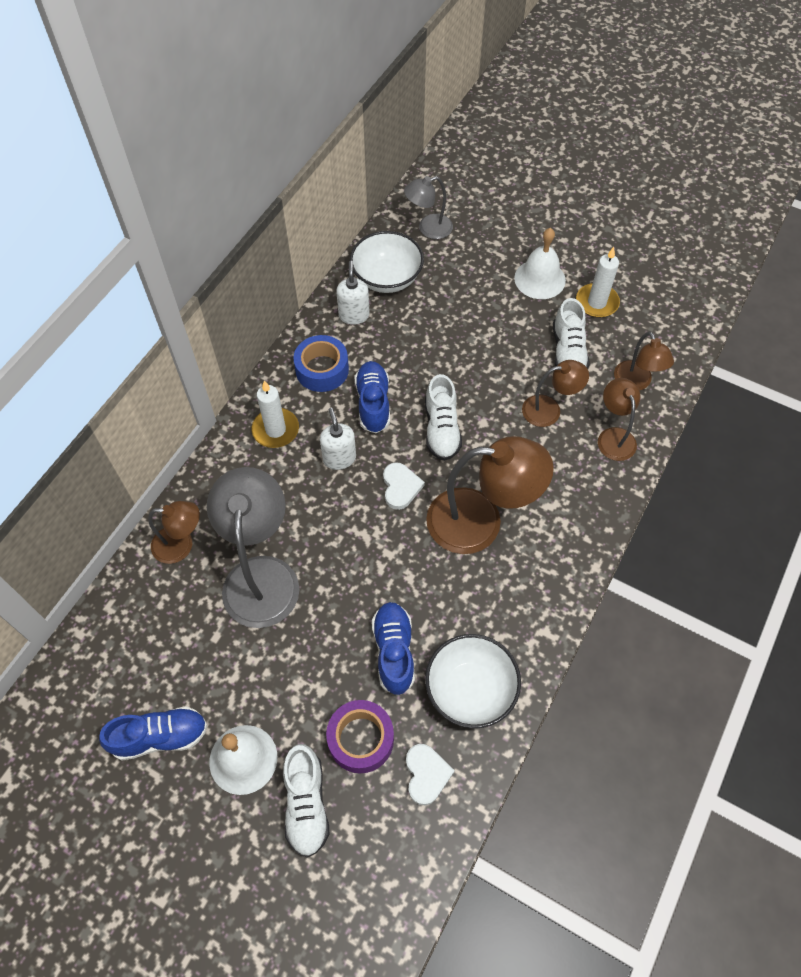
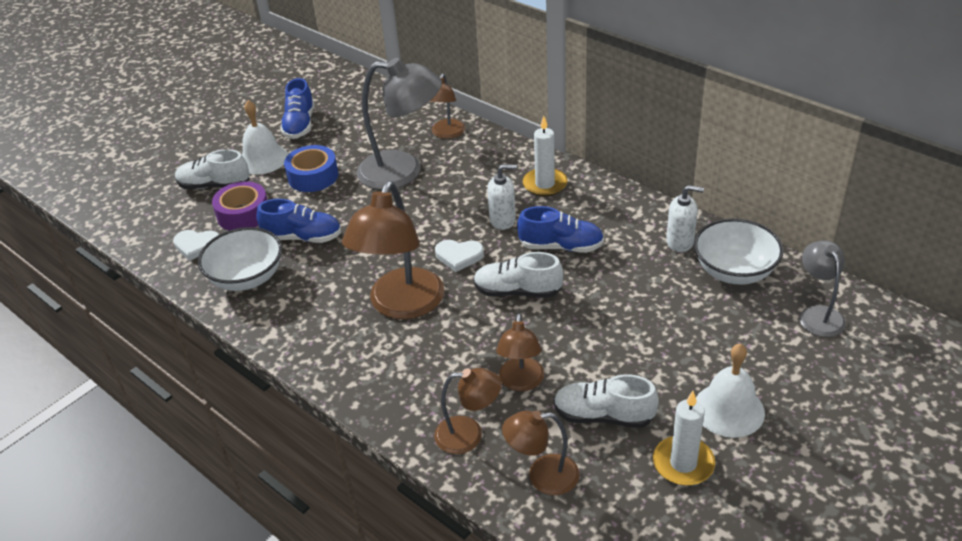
camera: 105 degrees right, 20 degrees down
blue tape [293,335,349,392] -> blue tape moved to [284,145,338,192]

